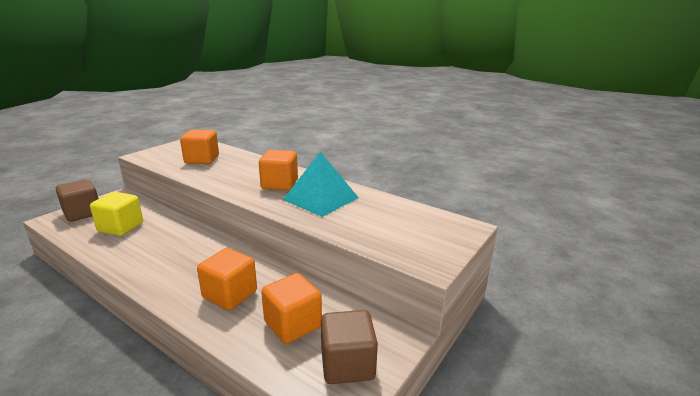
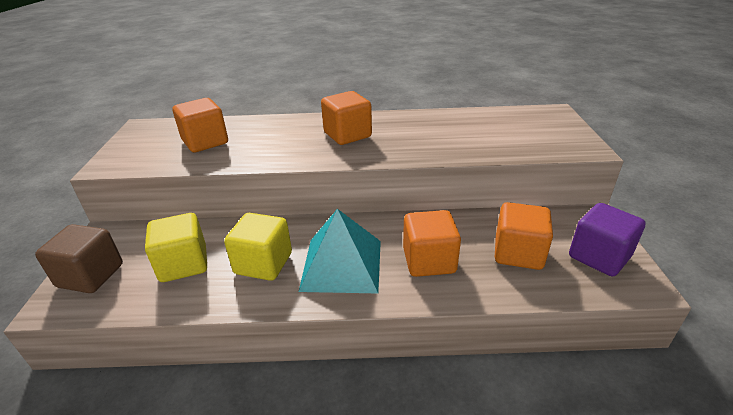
camera: 35 degrees left, 10 degrees up
turquoise pyramid [283,152,359,217] -> turquoise pyramid moved to [299,209,381,293]
brown cube [321,310,378,384] -> purple cube [569,203,646,276]
none -> yellow cube [224,213,292,281]

